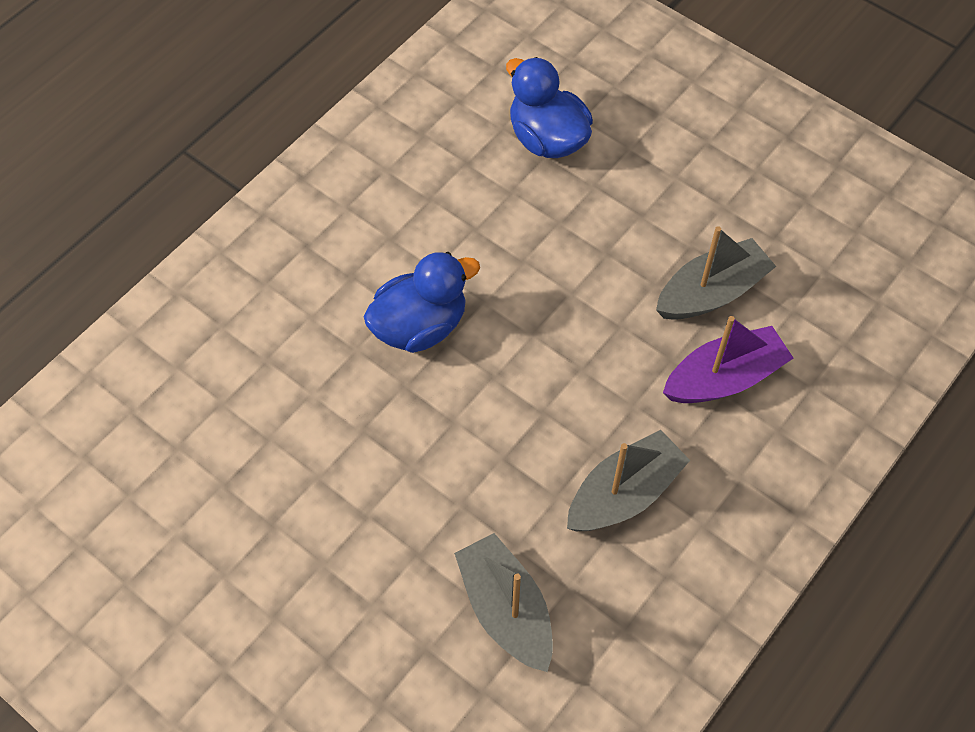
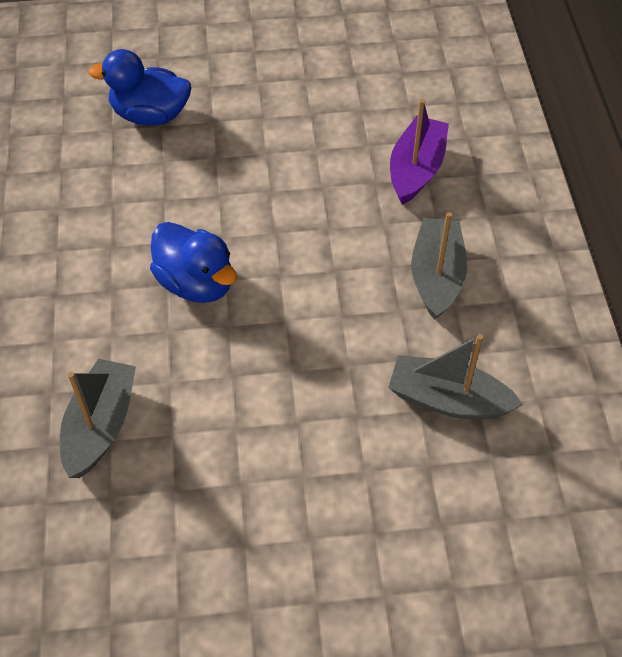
camera: 45 degrees left, 5 degrees down
blue duck [363,252,480,353] -> blue duck turned 120 degrees clockwise [150,222,237,303]
grey boat [656,226,776,320] -> grey boat moved to [60,358,136,478]

